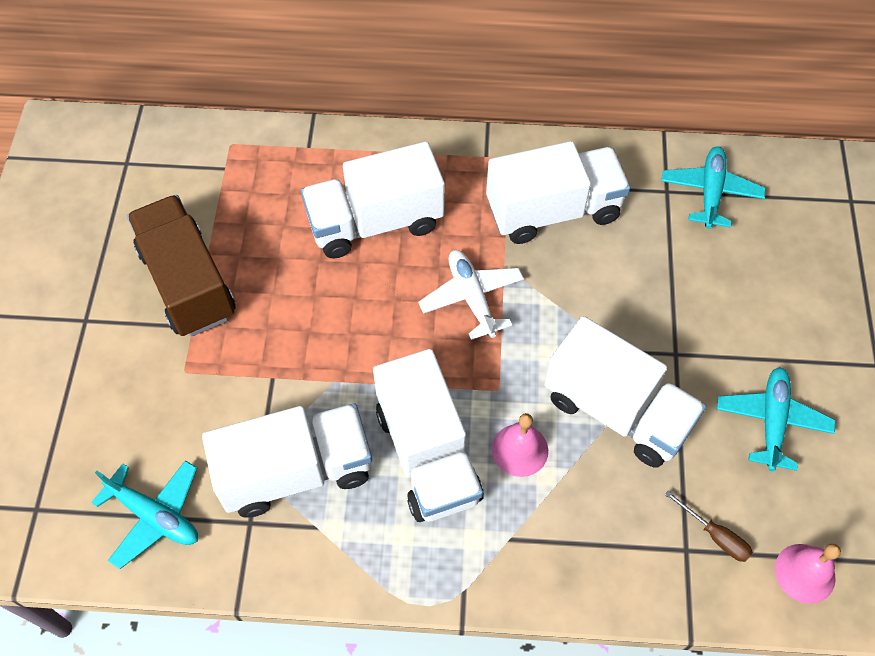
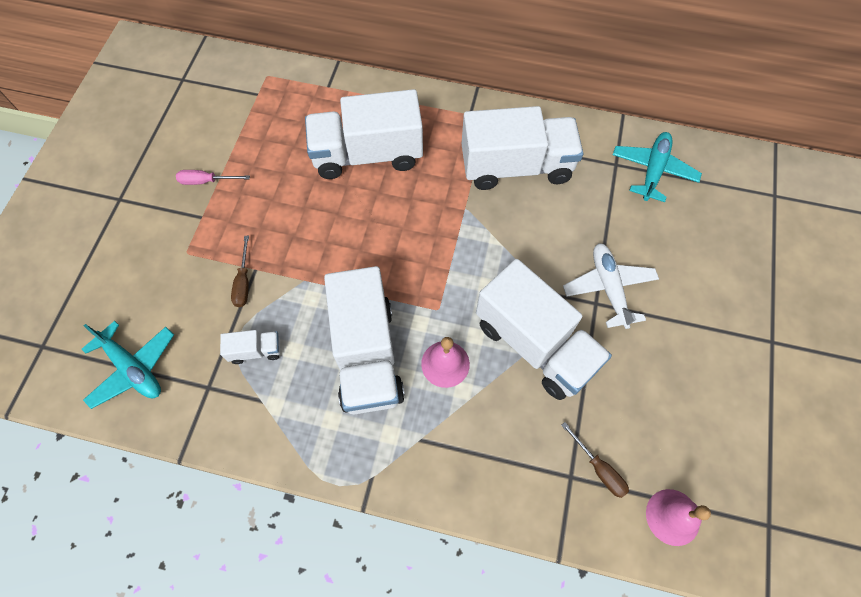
camera: 10 degrees right, 5 degrees up
brown truck [127,195,236,337] -> pink screwdriver [176,170,250,185]
white truck [202,404,372,518] -> white truck [220,330,280,364], size x0.42
white plane [418,250,524,340] -> white plane moved to [563,243,659,329]
turquoise plane [717,367,836,471] -> none
none -> brown screwdriver [231,236,249,307]

